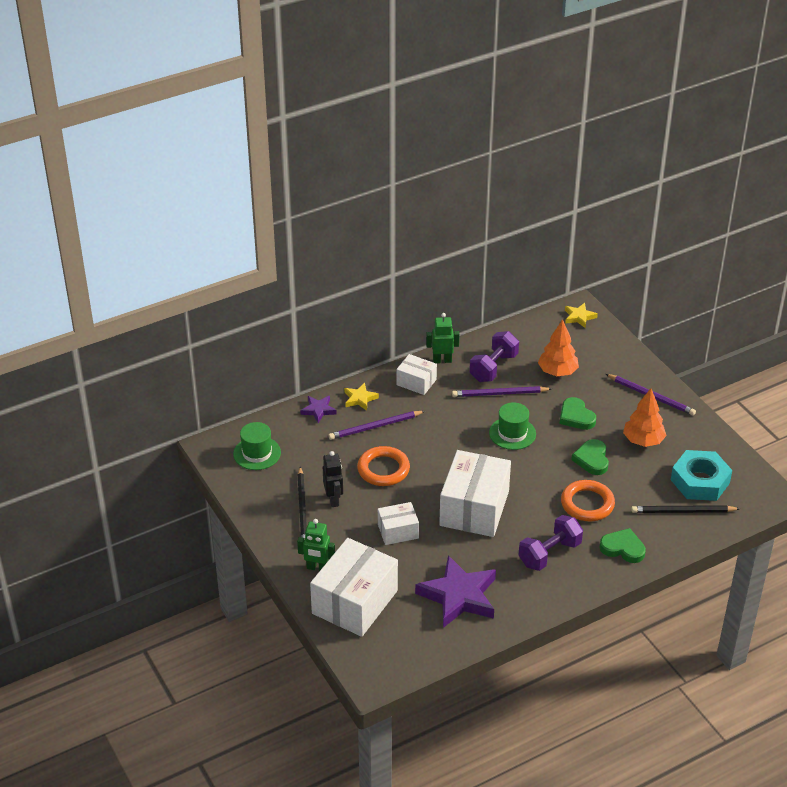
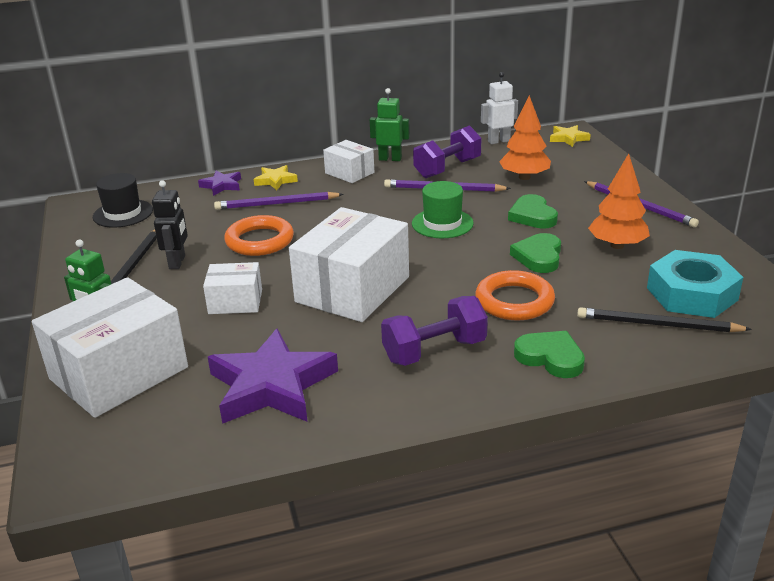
camera: 15 degrees right, 10 degrees down
green hat [233,422,281,470] -> black hat [93,173,153,228]
none -> white robot [481,72,518,144]

